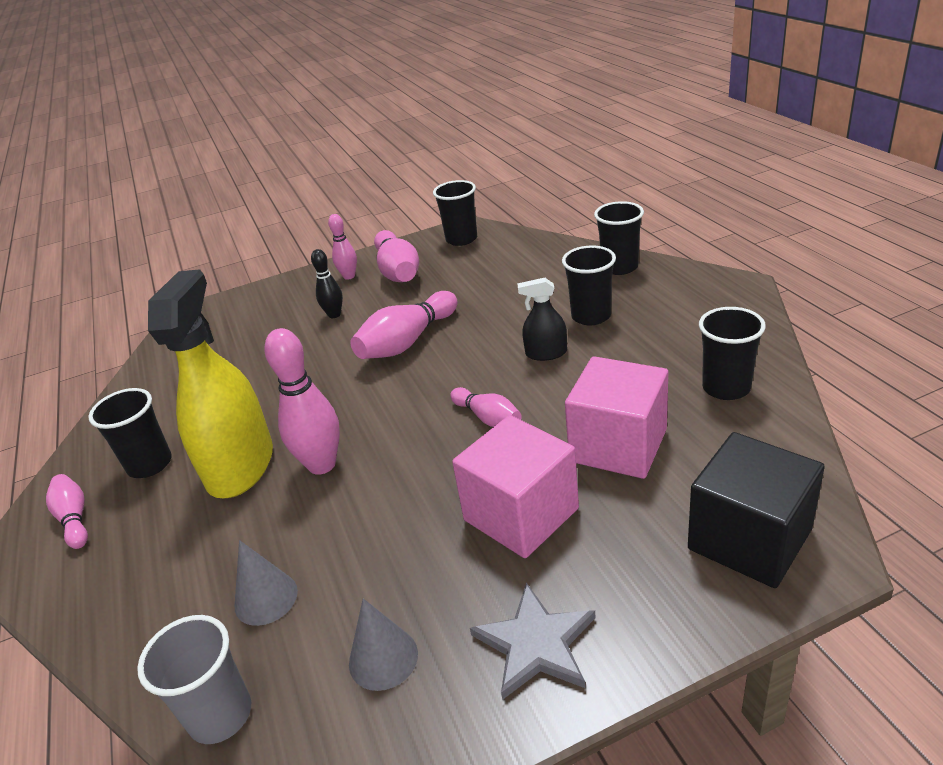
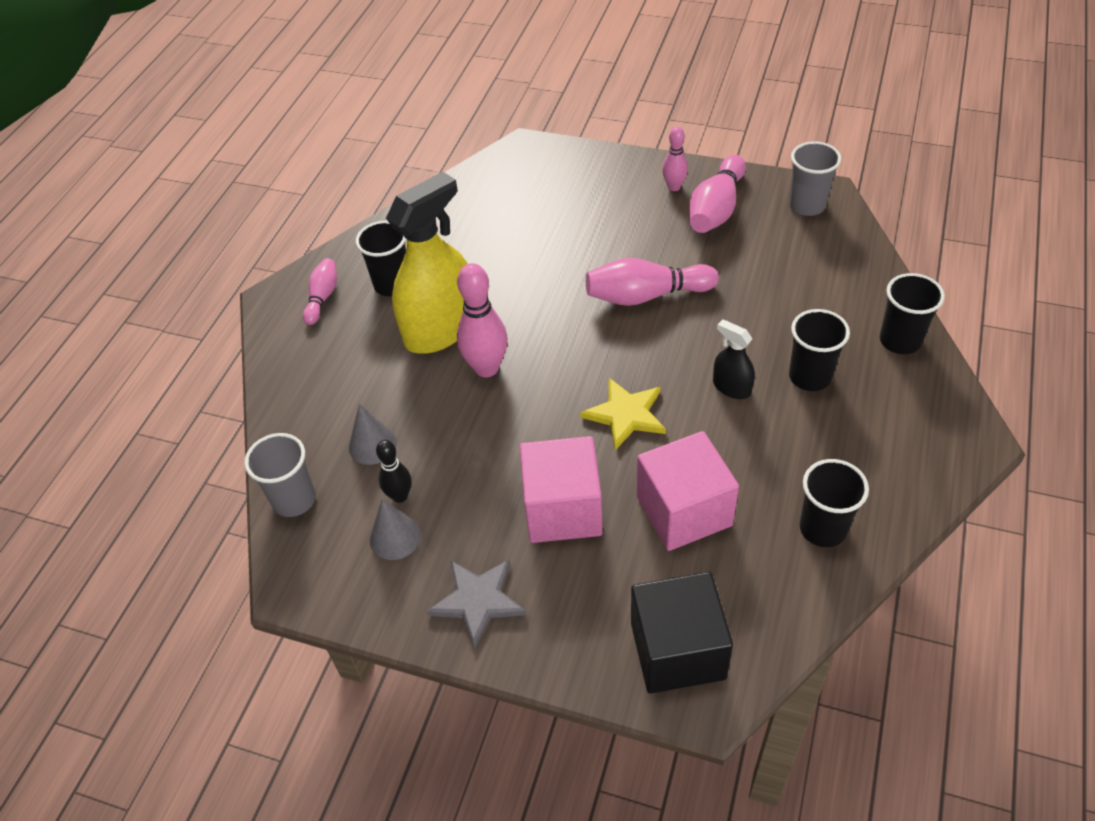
camera: 40 degrees right, 15 degrees up
black bowling pin [311,249,343,318] -> black bowling pin moved to [376,440,411,503]
black cup [433,180,477,246] -> grey cup [789,141,841,216]
pink bowling pin [450,387,522,427] -> yellow star [580,378,666,450]

